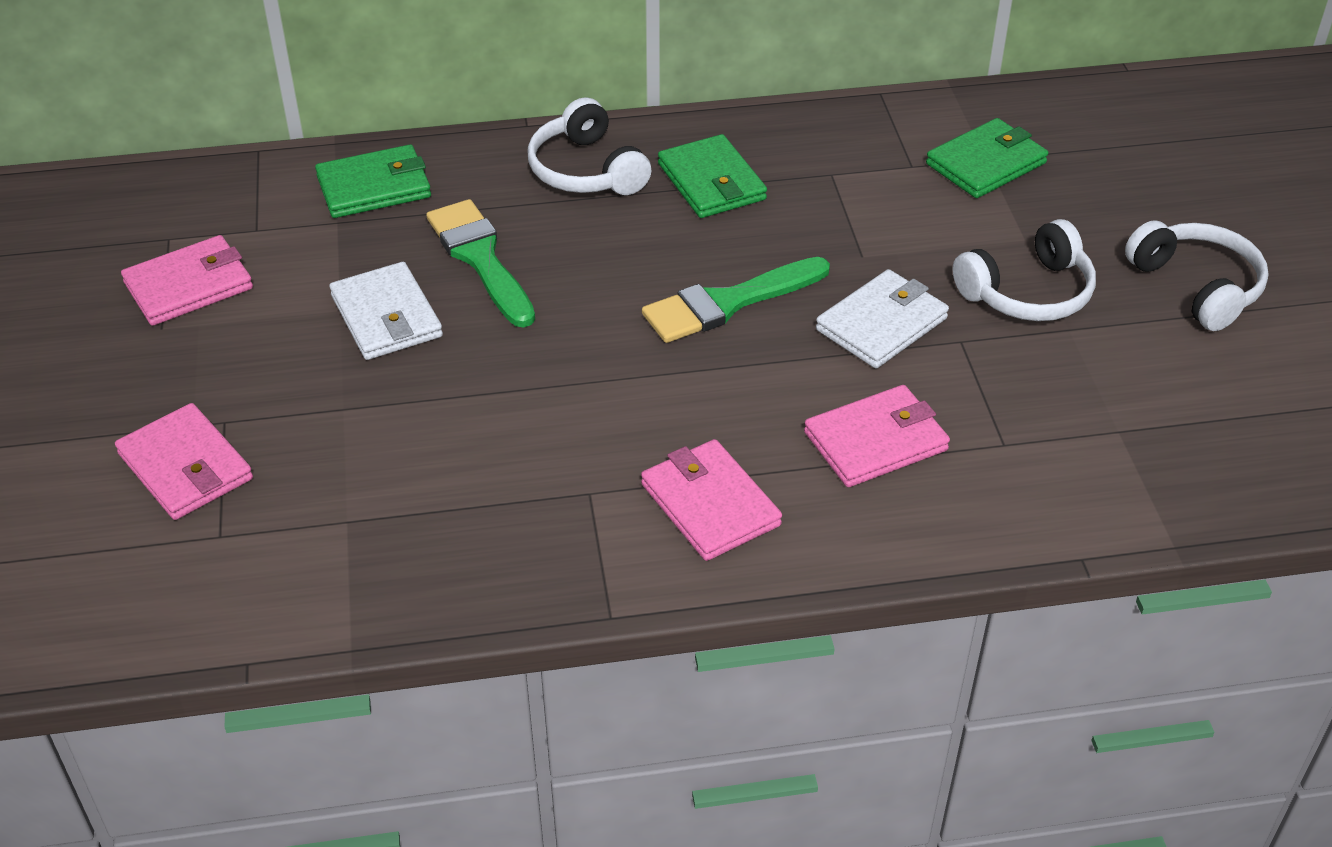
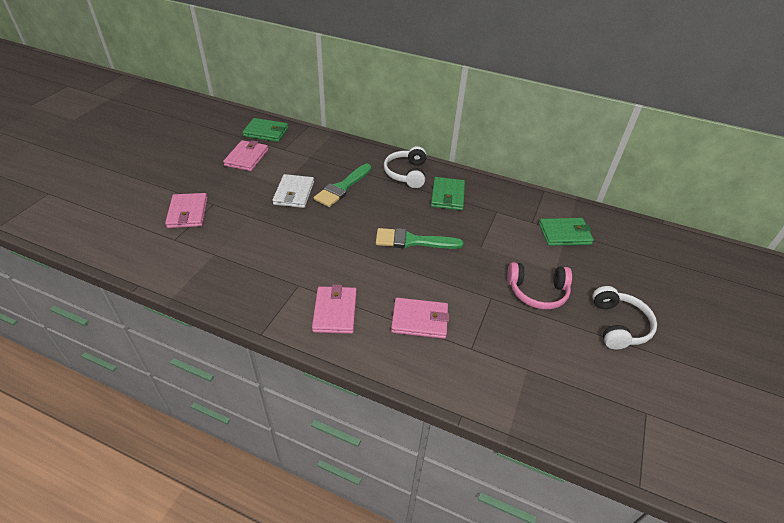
camera: 30 degrees right, 0 degrees up
pink wallet [121,235,253,326] -> pink wallet turned 75 degrees counterclockwise [223,140,268,171]
green wallet [315,144,431,218] -> green wallet moved to [243,118,288,142]
green brush [426,199,535,327] -> green brush turned 150 degrees counterclockwise [314,164,371,207]
white wallet [816,269,949,369] -> none
white headphones [952,219,1096,321] -> pink headphones [507,262,572,309]

